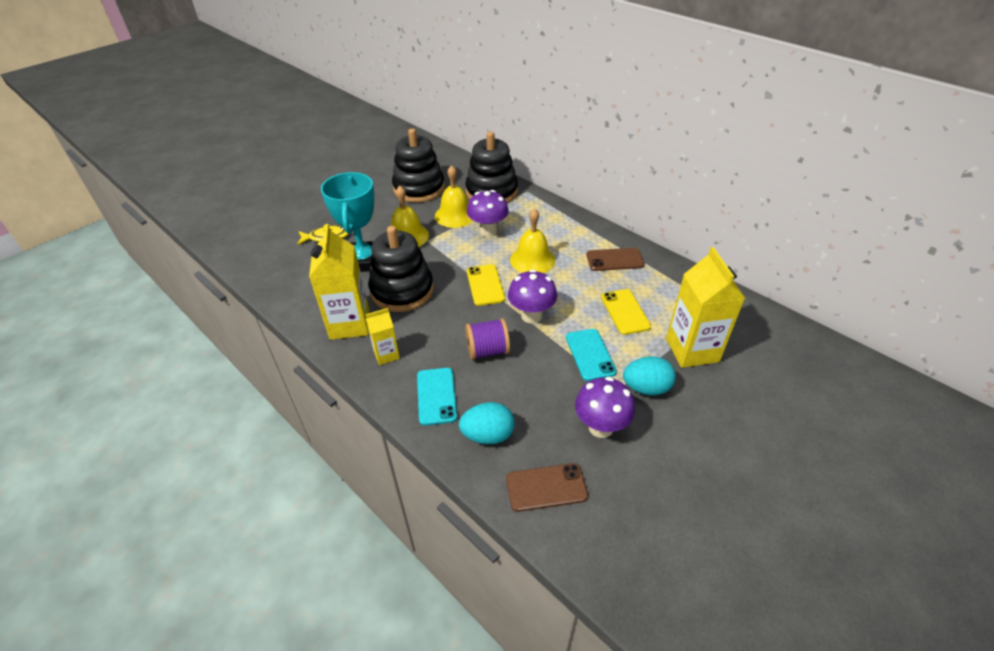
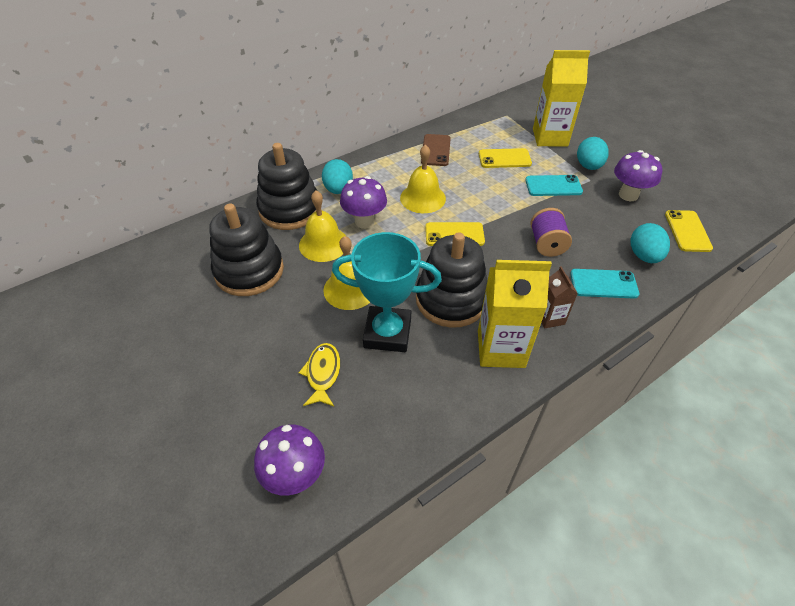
camera: 80 degrees left, 5 degrees up
yellow carton [365,308,400,365] -> brown carton [541,266,578,329]
brown phone [506,463,588,512] -> yellow phone [665,210,713,252]
purple mushroom [508,270,557,324] -> purple mushroom moved to [254,424,325,496]
none -> turquoise egg [322,159,353,194]

